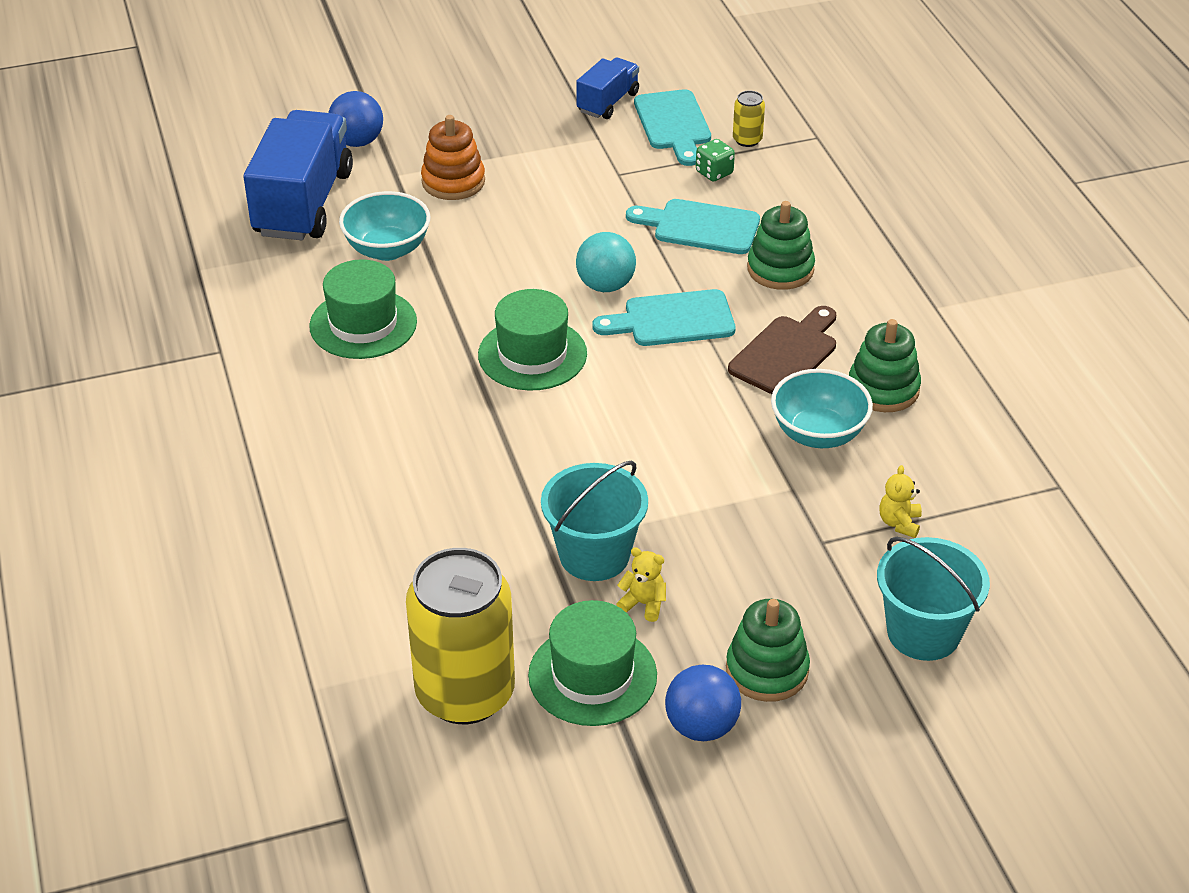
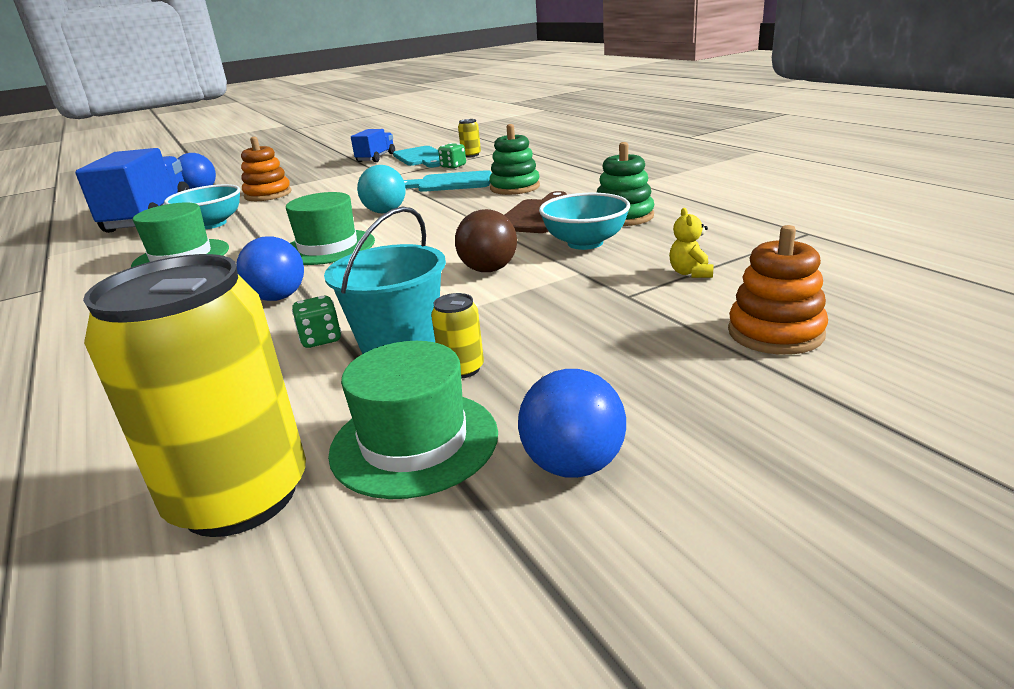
camera: 10 degrees left, 15 degrees down
turquoise cutting board [592,289,736,346] -> none
yellow teddy bear [616,547,666,622] -> yellow can [431,293,484,378]
green stacking toy [726,599,810,702] -> none
turquoise bucket [877,537,990,661] -> orange stacking toy [728,225,828,355]
none -> blue ball [236,236,304,301]
none -> green dice [292,296,341,348]
none -> brown ball [455,209,517,272]

